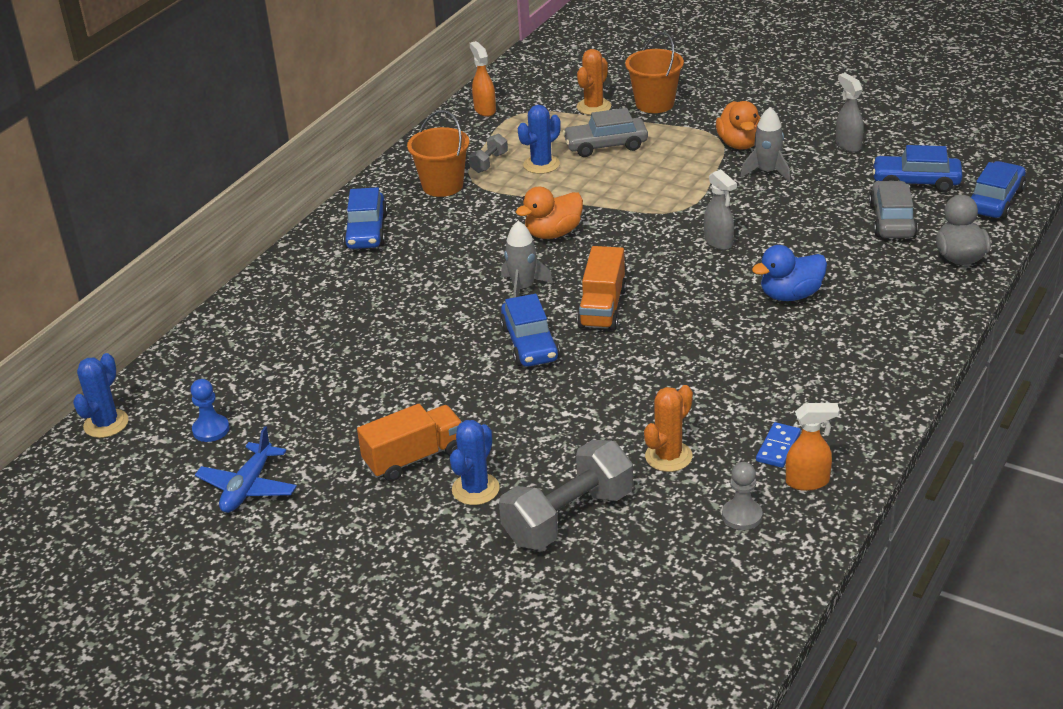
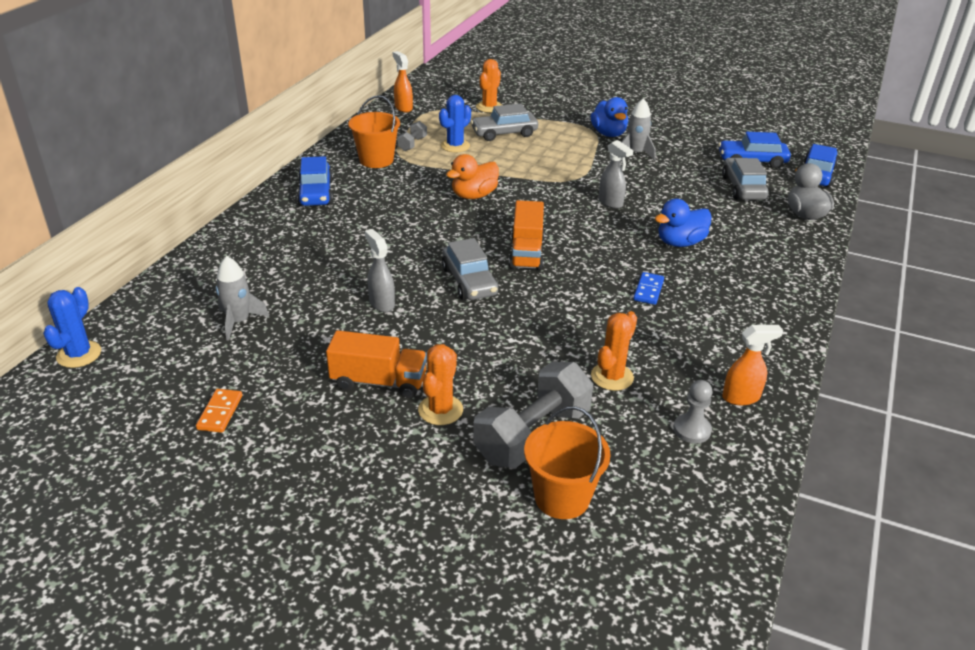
camera: 10 degrees left, 0 degrees up
blue pawn [191,379,229,442] -> none
blue plane [195,426,297,513] -> orange domino [196,389,242,433]
orange truck [357,404,462,482] -> orange truck turned 45 degrees clockwise [326,330,427,398]
blue cactus [450,420,500,505] -> orange cactus [418,344,463,425]
blue car [500,294,560,367] -> grey car [442,238,498,300]
grey rocket [501,221,553,297] -> grey rocket moved to [216,256,269,341]
orange bucket [625,32,684,113] -> orange bucket moved to [524,406,611,519]
orange duck [716,101,760,149] -> blue duck [591,97,628,137]
blue domino [756,422,801,468] -> blue domino moved to [633,272,664,305]
grey spray bottle [836,73,864,152] -> grey spray bottle moved to [365,229,395,312]

